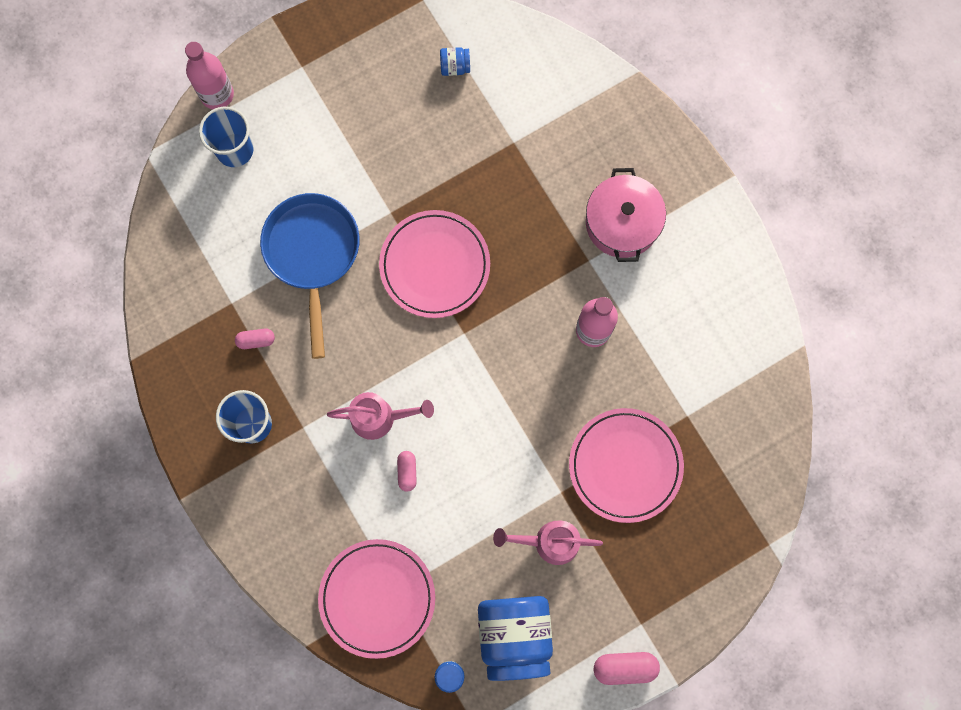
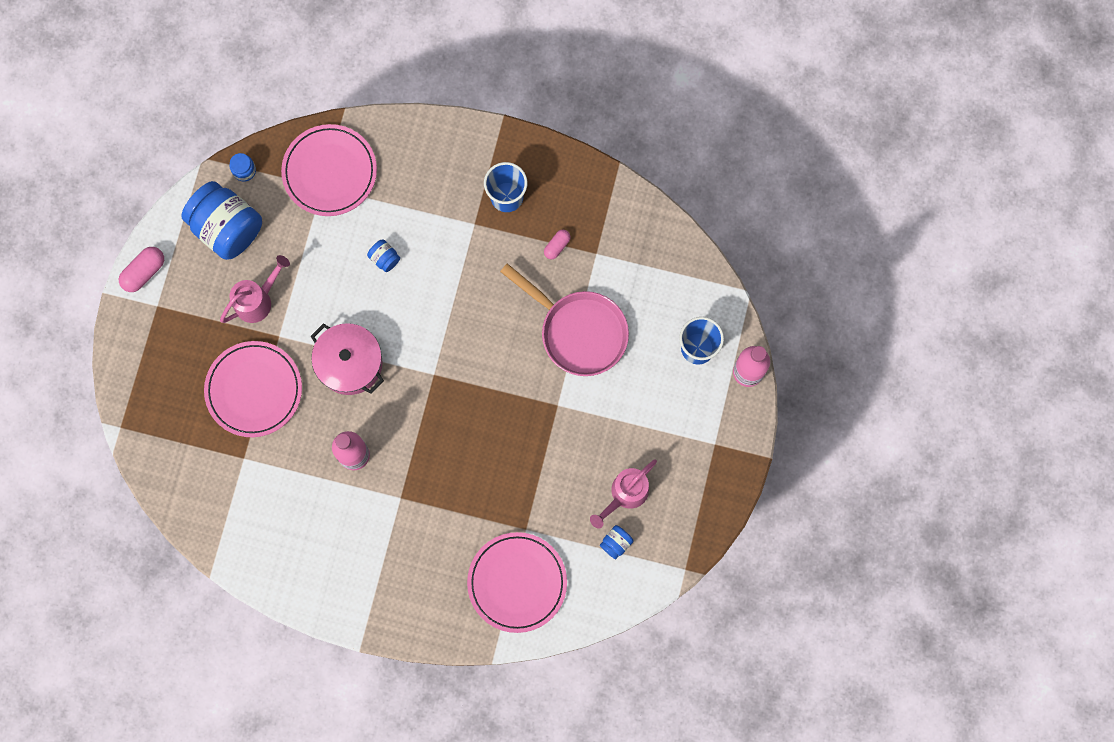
camera: 135 degrees right, 0 degrees up
blue pan [260,193,359,359] -> pink pan [500,263,629,376]
pink watering can [327,392,434,440] -> pink watering can moved to [590,459,657,528]
pink plate [379,210,490,318] -> pink plate moved to [467,532,567,633]
pink capsule [397,451,417,492] -> blue jar [367,240,400,272]
pink pot [586,168,666,262] -> pink pot moved to [311,323,384,395]

